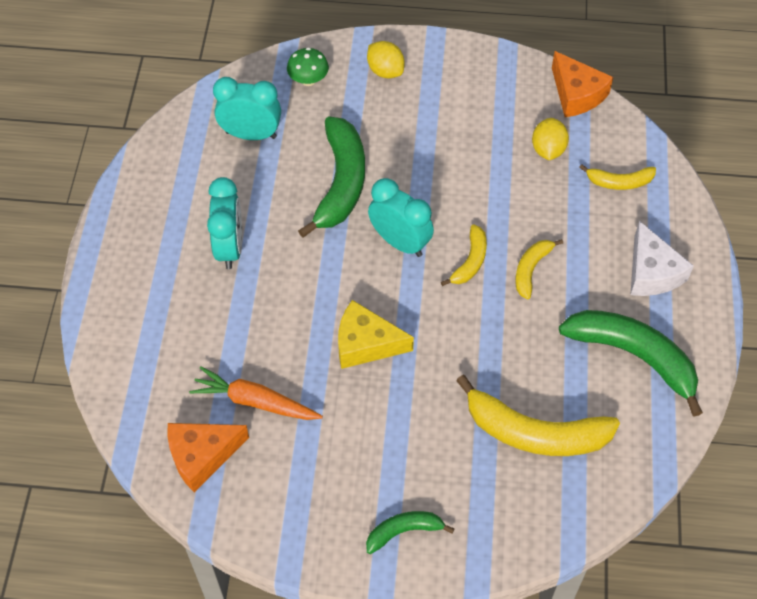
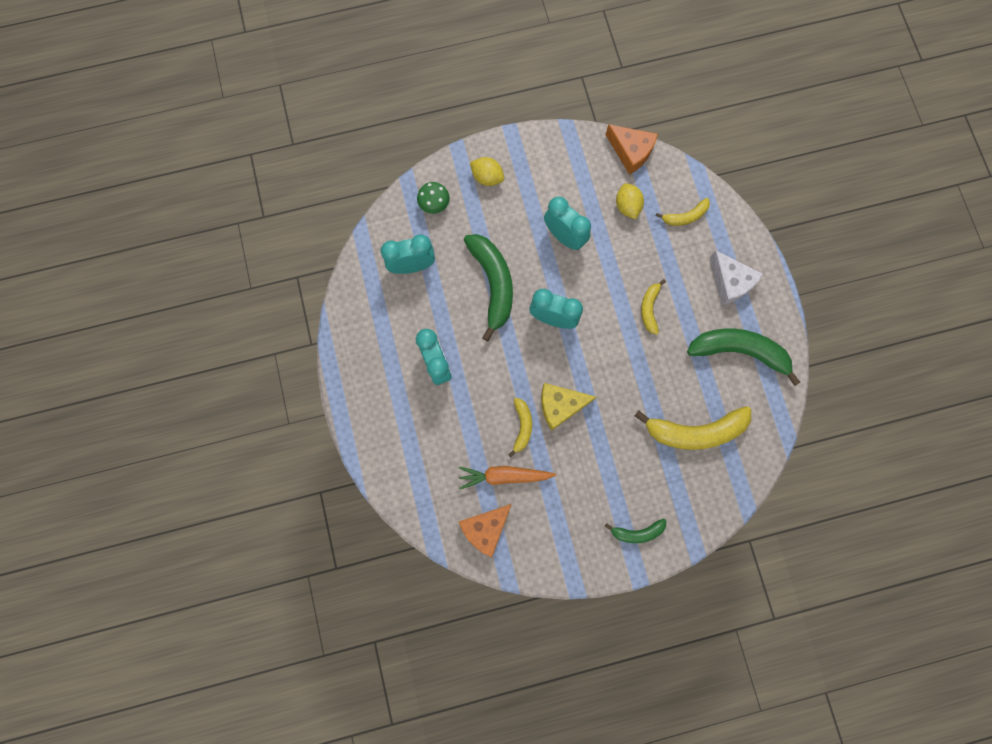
camera: 20 degrees left, 20 degrees up
green banana [366,511,455,554] -> green banana turned 150 degrees counterclockwise [605,519,666,543]
yellow banana [441,224,487,286] -> yellow banana moved to [508,398,532,457]
none -> turquoise clock [544,197,591,250]

